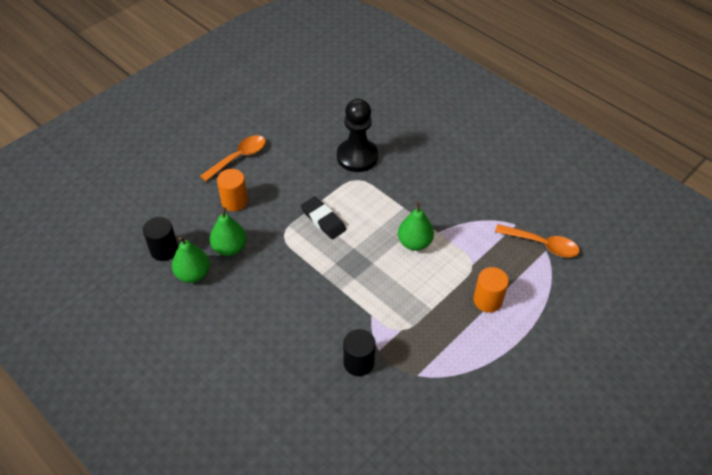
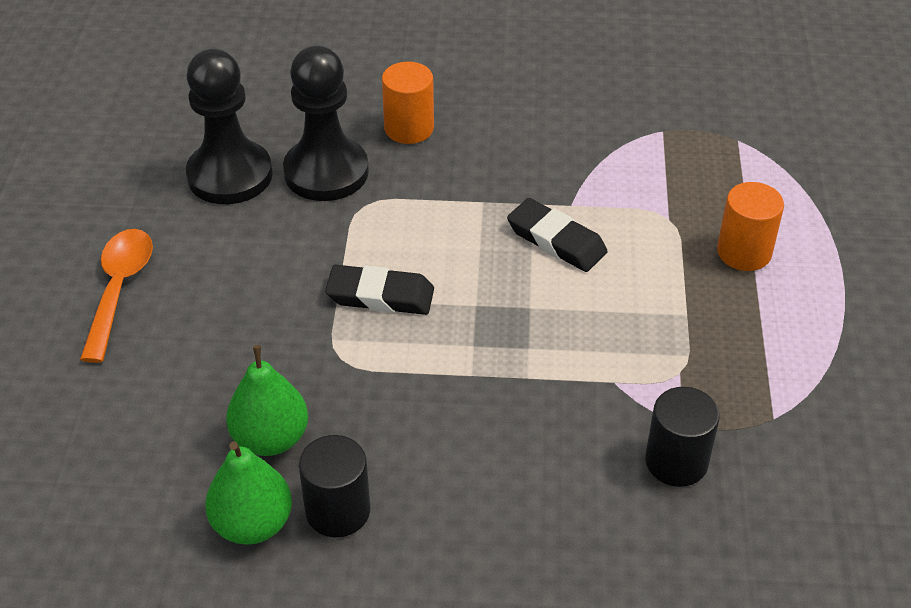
camera: 40 degrees left, 5 degrees down
black cylinder [143,217,178,261] -> black cylinder moved to [299,435,370,537]
orange cylinder [217,169,248,211] -> orange cylinder moved to [382,62,434,144]
green pear [398,202,434,251] -> black eraser [507,198,608,272]
orange spoon [495,224,579,258] -> none
none -> black pawn [186,49,273,204]

